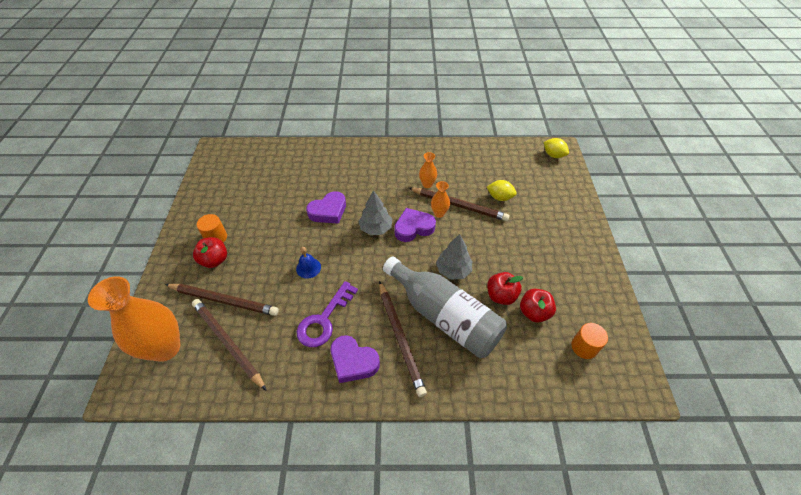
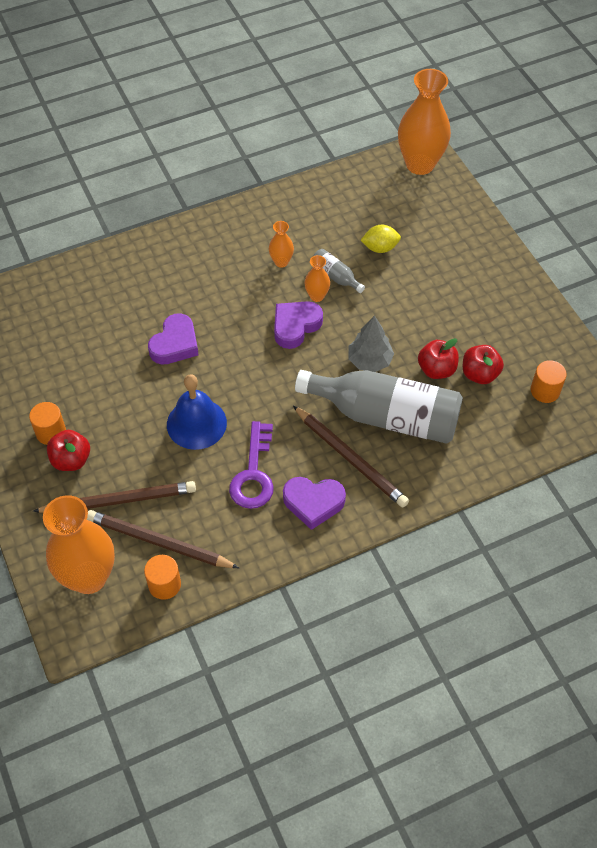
camera: 25 degrees left, 5 degrees up
blue bell [296,247,321,279] -> blue bell [167,374,227,450], size x1.83
grey tree [359,190,392,235] -> none
brown pencil [409,187,510,221] -> grey bottle [313,249,365,293]
yellow lemon [544,138,569,158] -> orange vase [398,69,451,175]
none -> orange cylinder [144,555,181,600]

